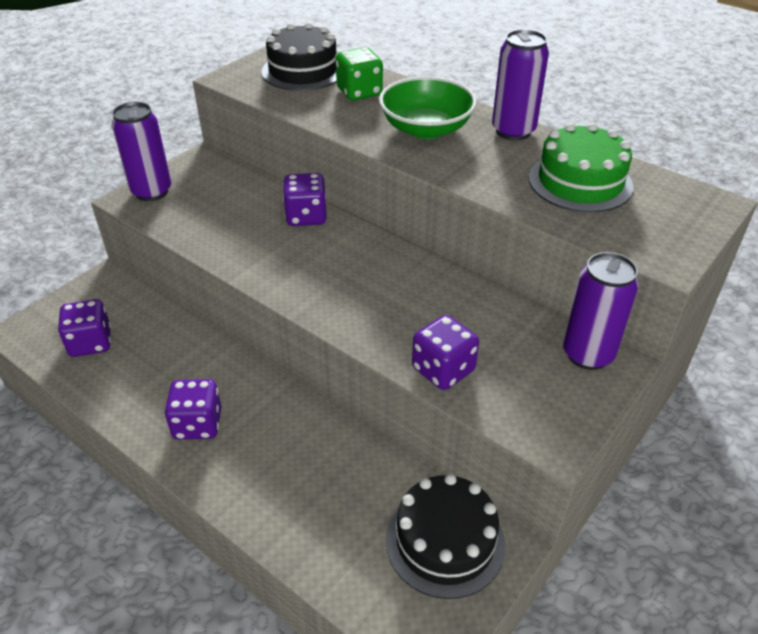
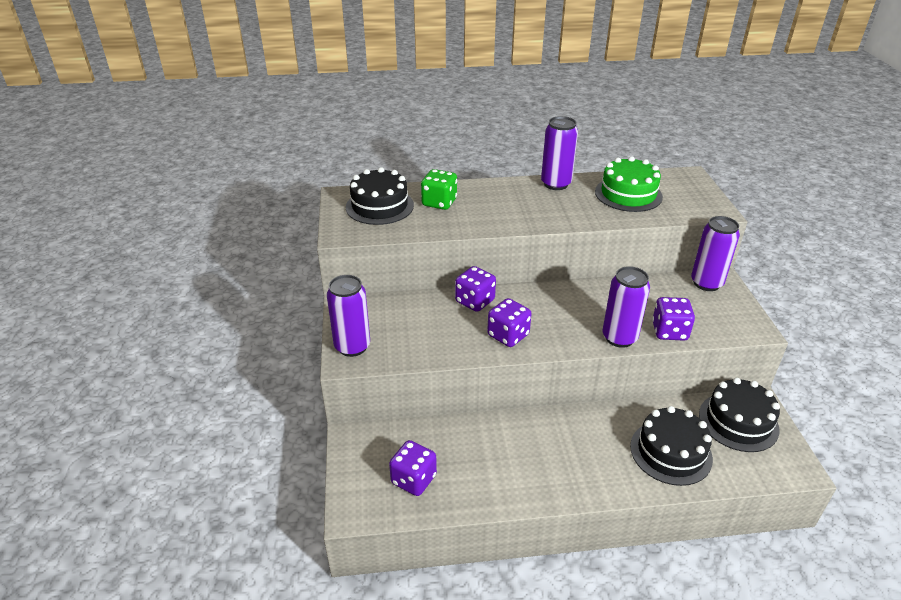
camera: 45 degrees left, 5 degrees down
purple dice [164,379,222,440] -> purple dice moved to [487,298,531,347]
green bowl [379,76,477,139] -> none
none -> purple can [603,266,650,348]
none -> black cake [630,406,713,486]

